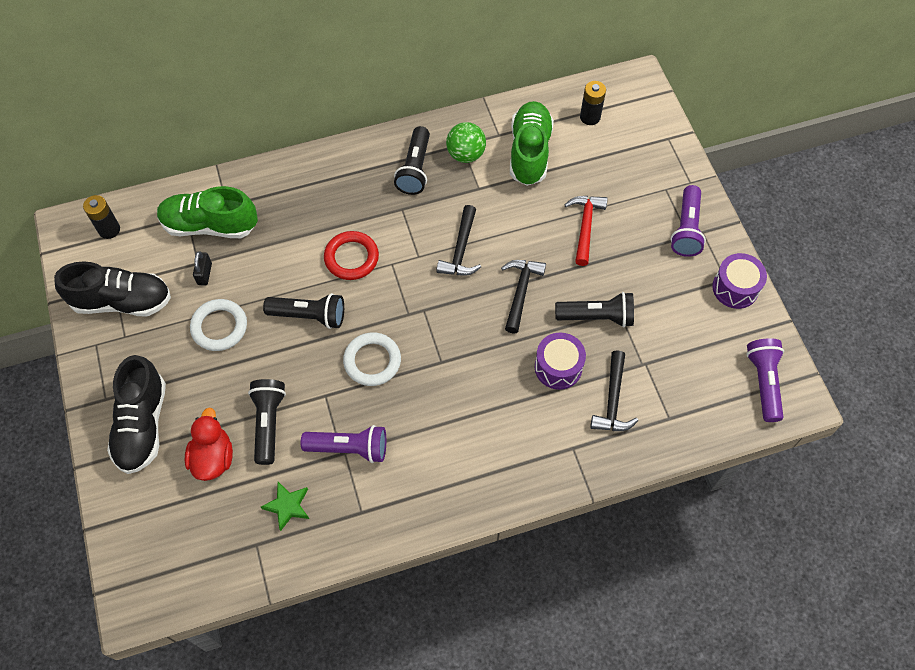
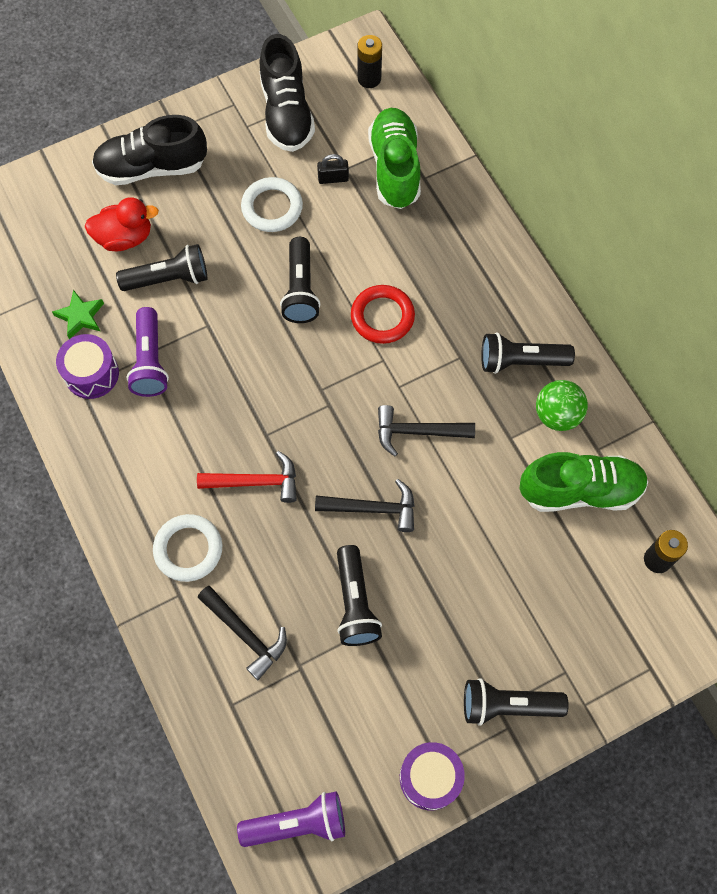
camera: 80 degrees right, 5 degrees up
white ring [343,332,401,386] -> white ring moved to [153,514,222,582]
purple drum [535,333,586,390] -> purple drum moved to [56,334,119,399]
red hammer [565,196,608,266] -> red hammer moved to [197,451,297,503]
black hammer [590,350,638,431] -> black hammer turned 135 degrees counterclockwise [197,586,287,680]
purple flashlight [670,185,706,257] -> black flashlight [464,678,569,726]

